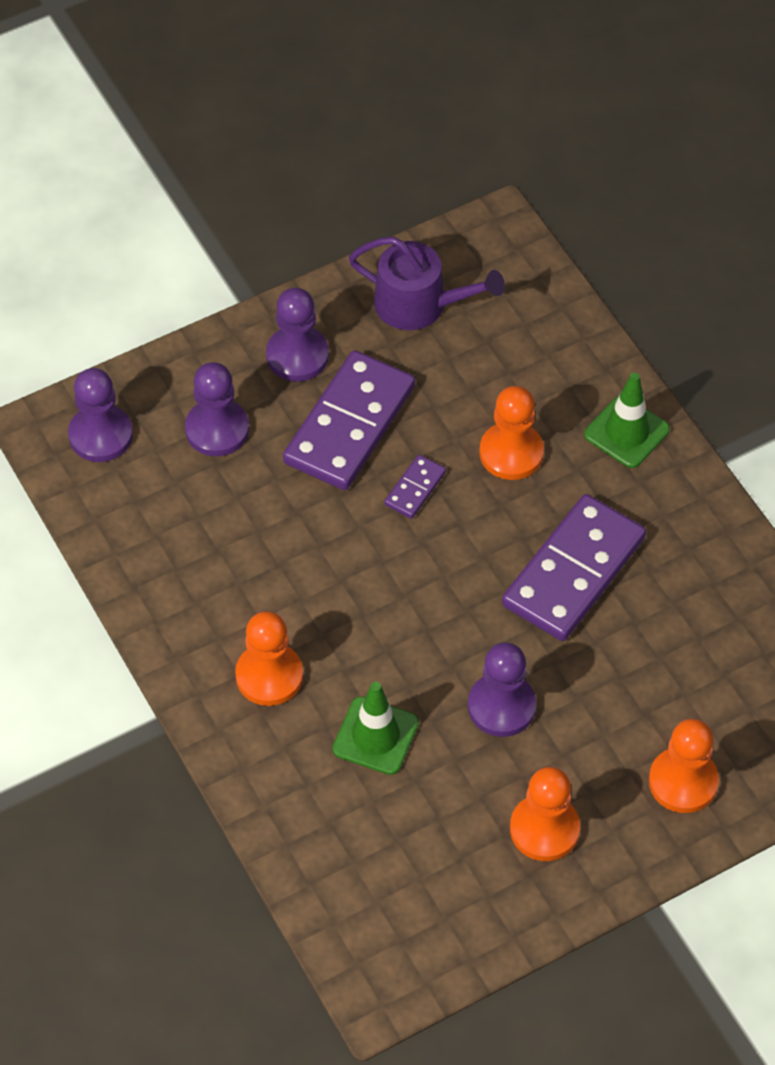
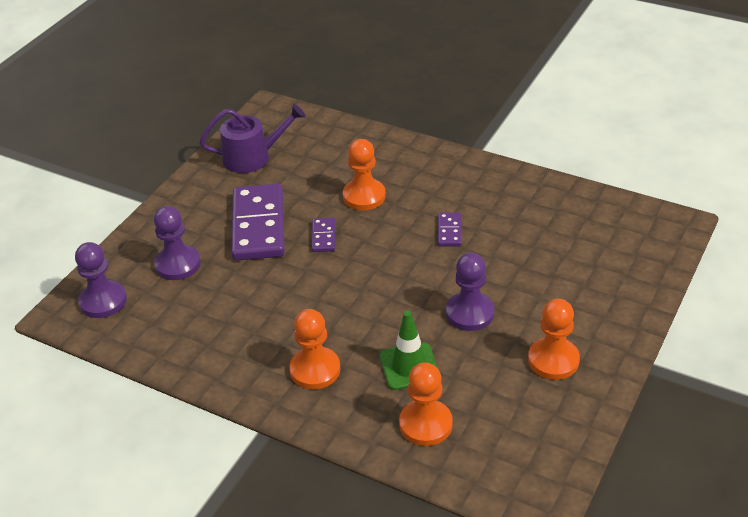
camera: 30 degrees left, 15 degrees down
purple pawn [266,288,329,382] -> none
purple domino [502,494,646,641] -> purple domino [438,213,462,246], size x0.45
green traffic cone [584,373,670,468] -> none
orange pawn [649,719,719,813] -> orange pawn moved to [399,362,453,446]

